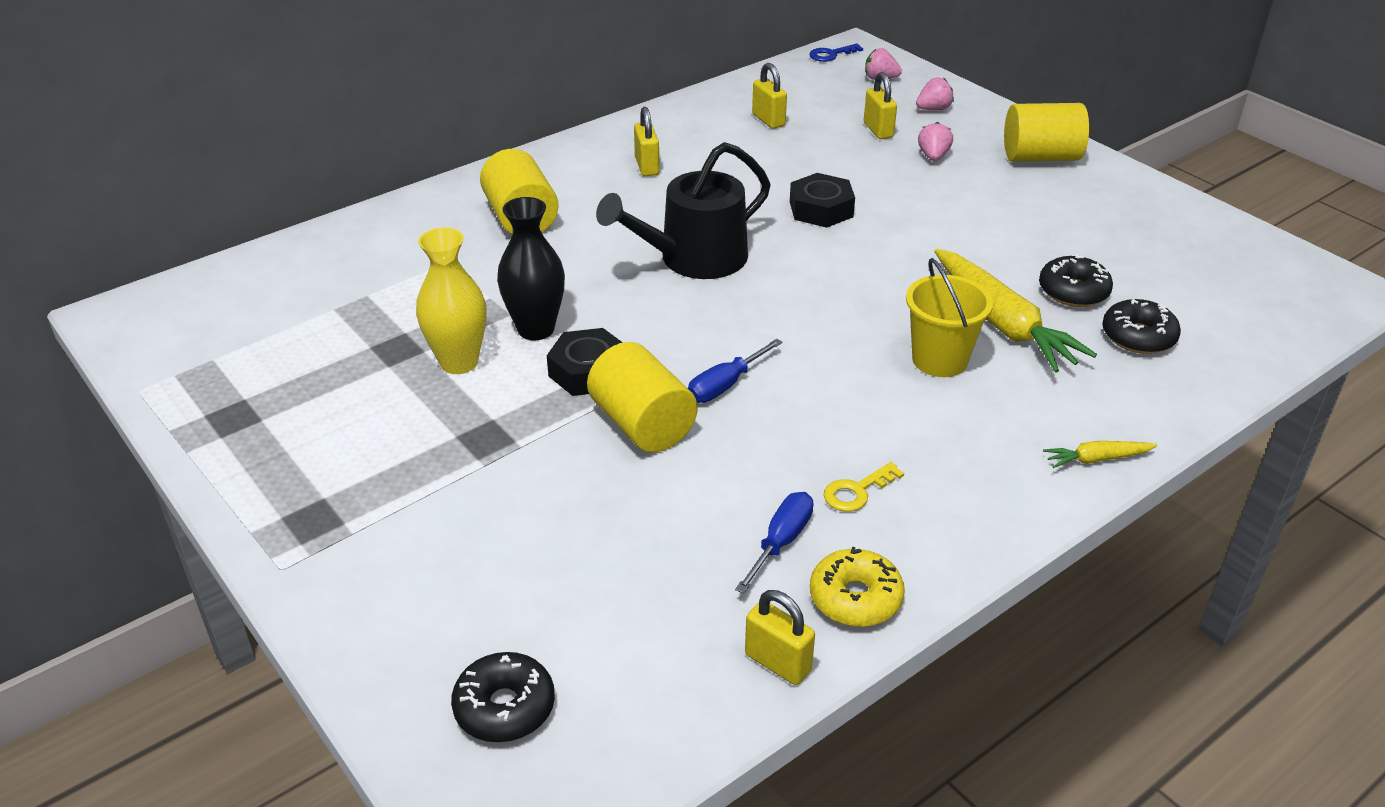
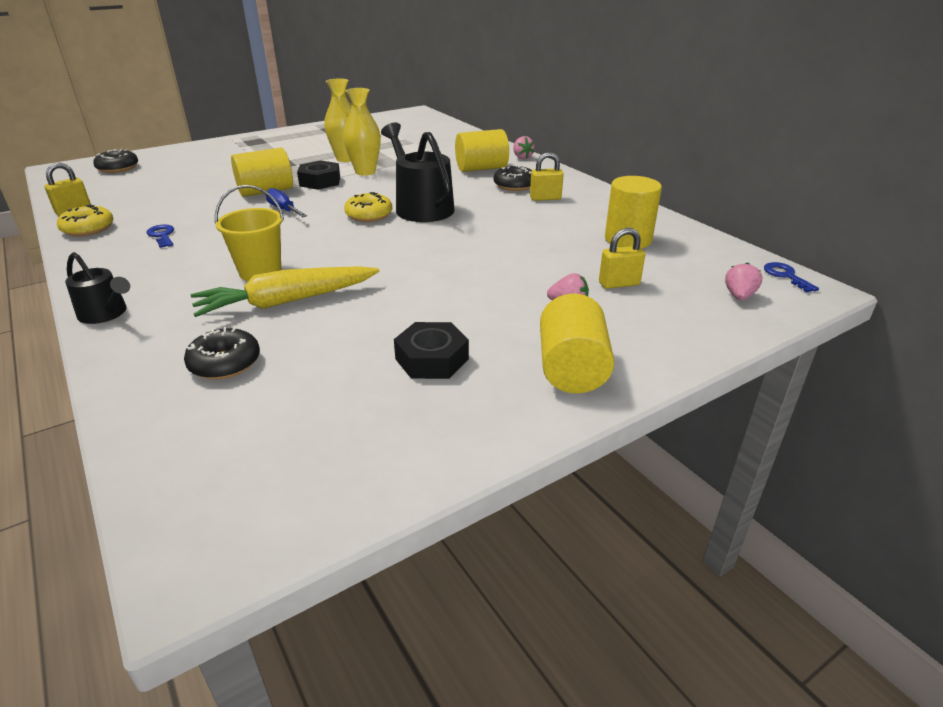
camera: 95 degrees right, 5 degrees down
black vase [497,197,565,340] -> yellow vase [343,88,381,175]
blue screwdriver [735,492,813,594] -> none
yellow padlock [752,63,787,129] -> yellow cylinder [605,176,662,248]
black nut [790,173,855,228] -> black nut moved to [394,322,469,379]
yellow key [824,462,904,512] -> blue key [146,224,174,248]
pink strawberry [916,78,954,110] -> pink strawberry moved to [513,136,535,159]
black donut [1039,254,1113,307] -> black donut moved to [494,165,532,191]
yellow carrot [1043,441,1158,468] -> black watering can [65,252,130,324]
none -> yellow donut [344,192,392,222]

